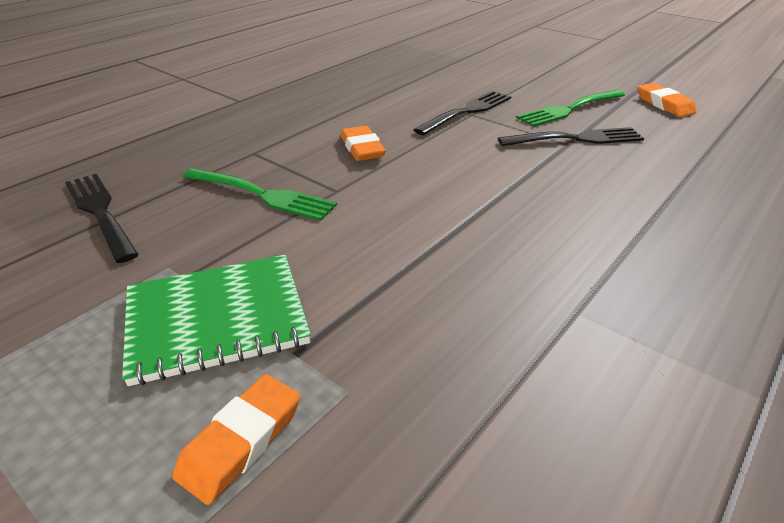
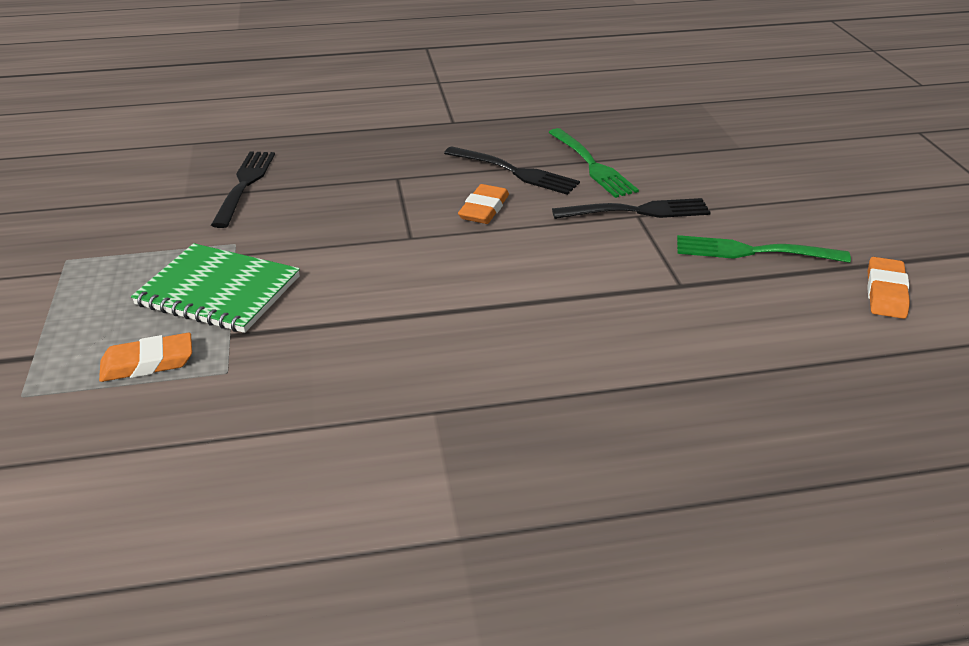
camera: 40 degrees right, 0 degrees up
green fork [183,168,337,221] -> green fork moved to [548,128,639,198]
black fork [498,127,644,146] -> black fork moved to [444,146,580,195]

